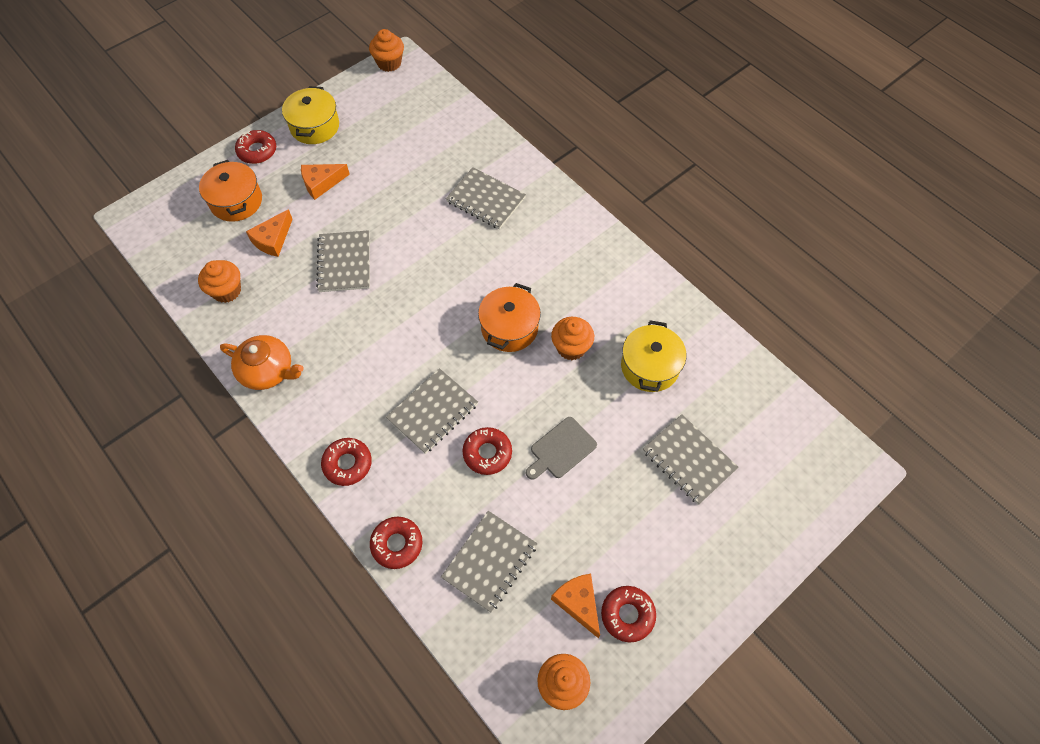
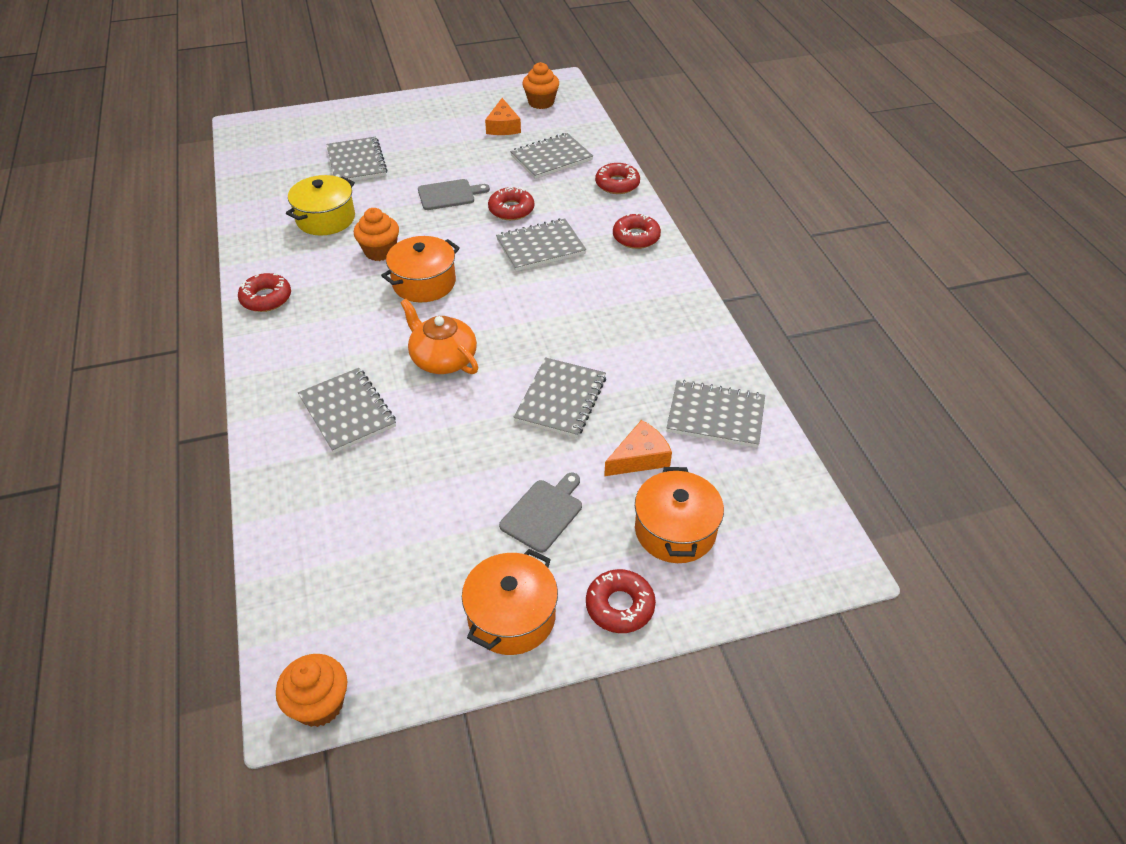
camera: 155 degrees left, 15 degrees down
orange cupcake [198,260,241,303] -> grey notebook [667,380,765,448]
orange teapot [220,335,304,390] -> orange teapot moved to [400,299,479,374]
yellow pot [282,86,339,144] -> orange pot [462,549,558,655]
orange cheese [301,164,350,200] -> grey cutting board [499,473,582,553]
red donut [601,586,656,643] -> red donut moved to [238,273,291,312]

